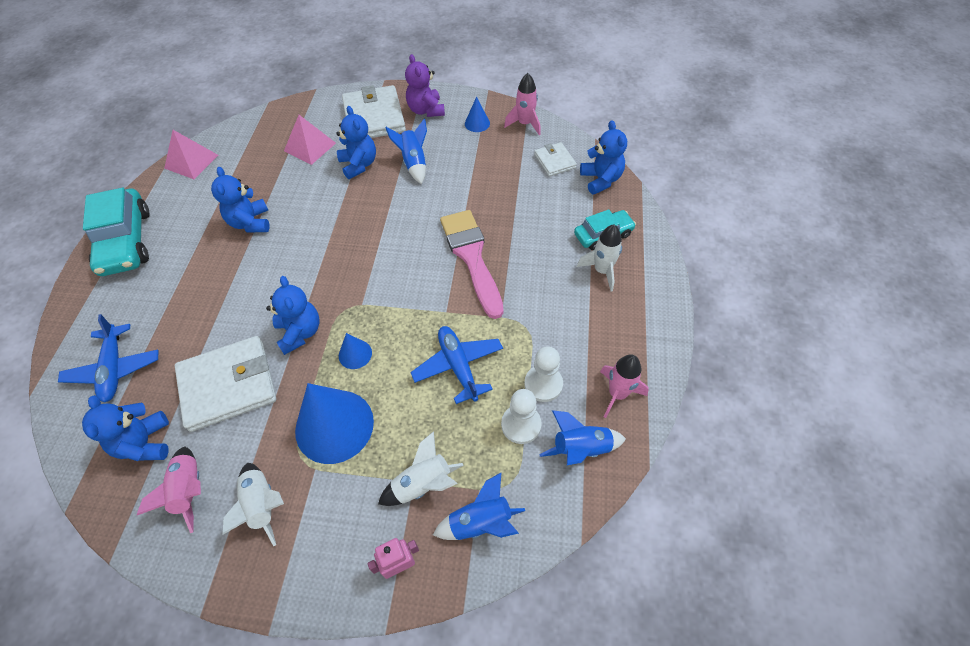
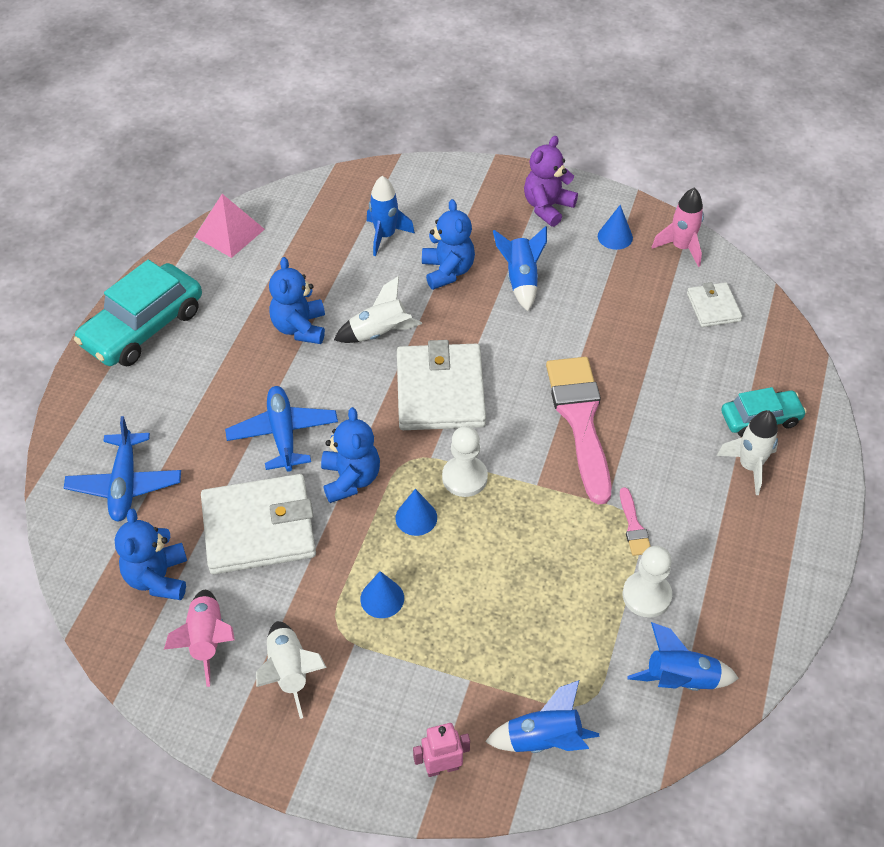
camera: 10 degrees right, 5 degrees down
turquoise car [83,188,150,276] -> turquoise car turned 45 degrees clockwise [74,259,202,366]
pink pyramid [284,115,336,165] -> blue rocket [367,176,415,256]
blue cone [295,383,374,464] -> blue cone [360,571,404,618], size x0.46
white wallet [342,85,406,138] -> white wallet moved to [397,340,486,430]
white rocket [378,431,464,506] -> white rocket moved to [334,276,422,343]
purple teddy bear [405,54,445,117] -> purple teddy bear turned 45 degrees clockwise [524,136,578,227]
blue plane [410,326,503,404] -> blue plane moved to [225,386,338,472]
white pawn [501,389,542,444] -> white pawn moved to [442,426,488,497]
blue teddy bear [580,120,627,195] -> none
pink rocket [600,354,649,418] -> none
none -> pink brush [620,487,651,556]

